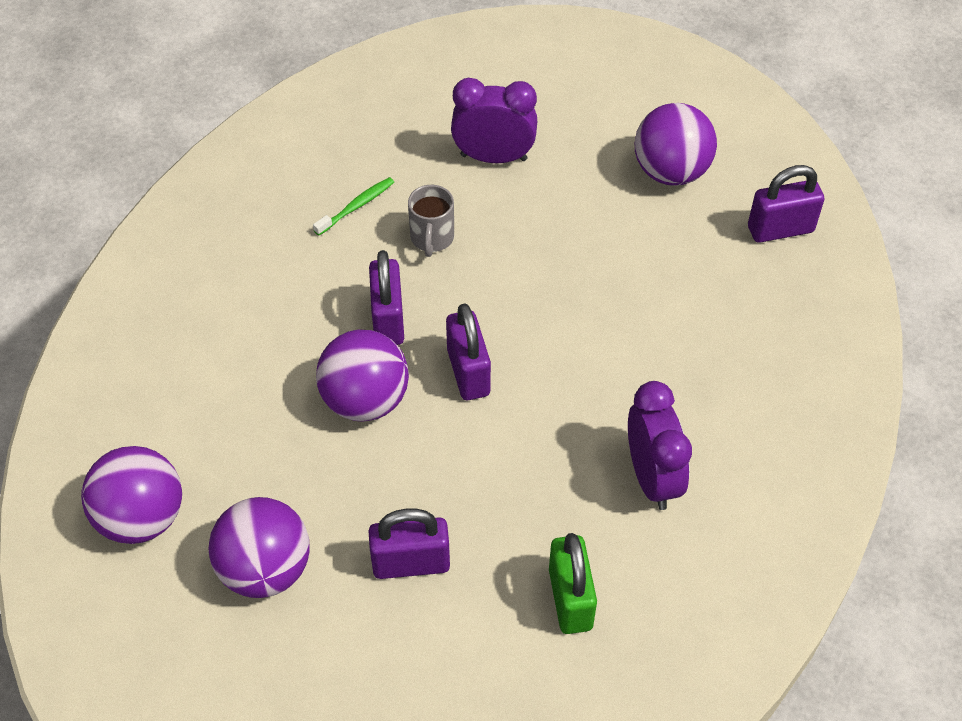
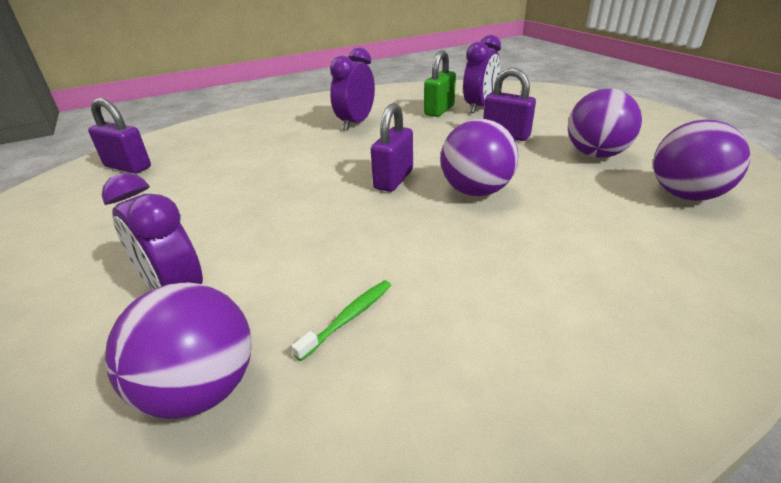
camera: 140 degrees left, 20 degrees down
green toothbrush [313,177,394,236] -> green toothbrush turned 135 degrees clockwise [291,280,391,361]
purple padlock [369,250,404,345] -> none
grey mug [408,185,454,257] -> none
purple ball [635,103,717,185] -> purple ball moved to [105,283,251,419]
none -> purple clock [463,35,501,113]

